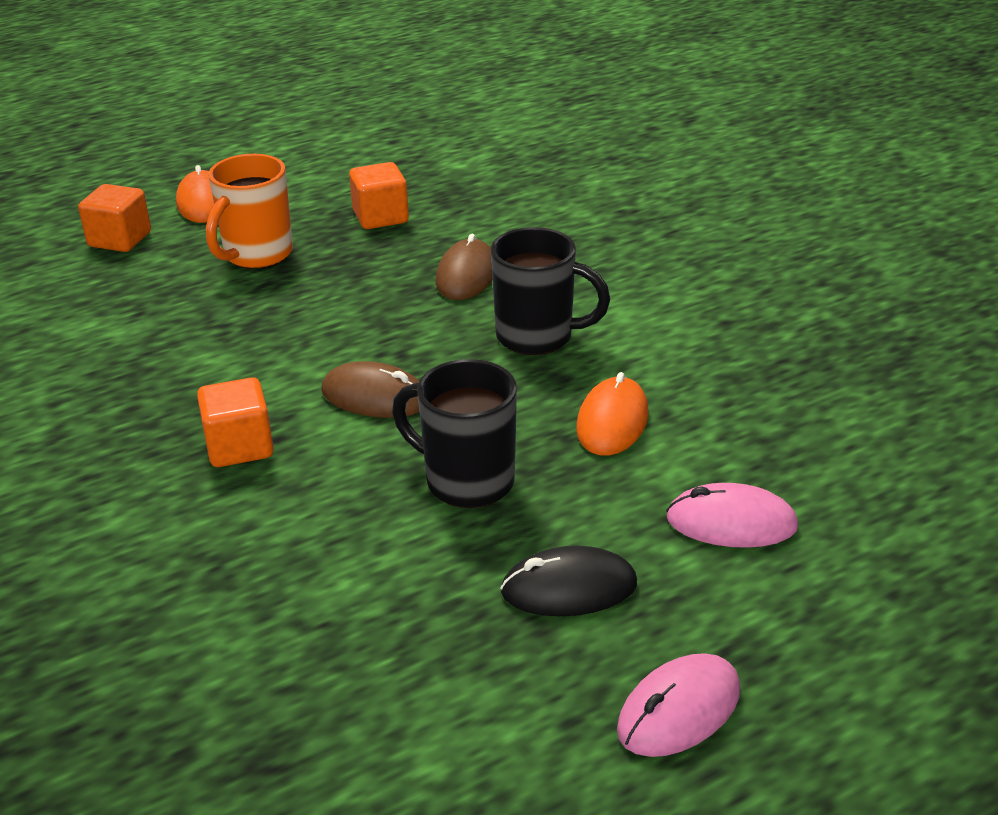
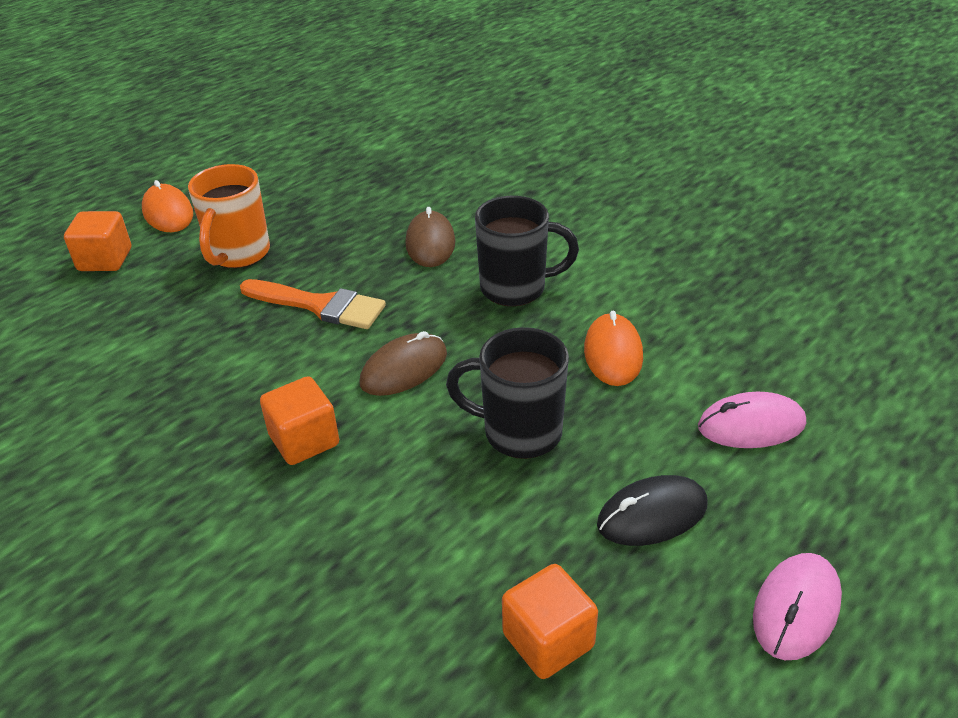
camera: 15 degrees left, 5 degrees up
brown mouse [321,361,419,418] -> brown mouse turned 45 degrees counterclockwise [360,331,447,396]
orange cube [349,162,409,229] -> orange cube moved to [502,564,598,679]
none -> orange brush [240,279,386,329]

